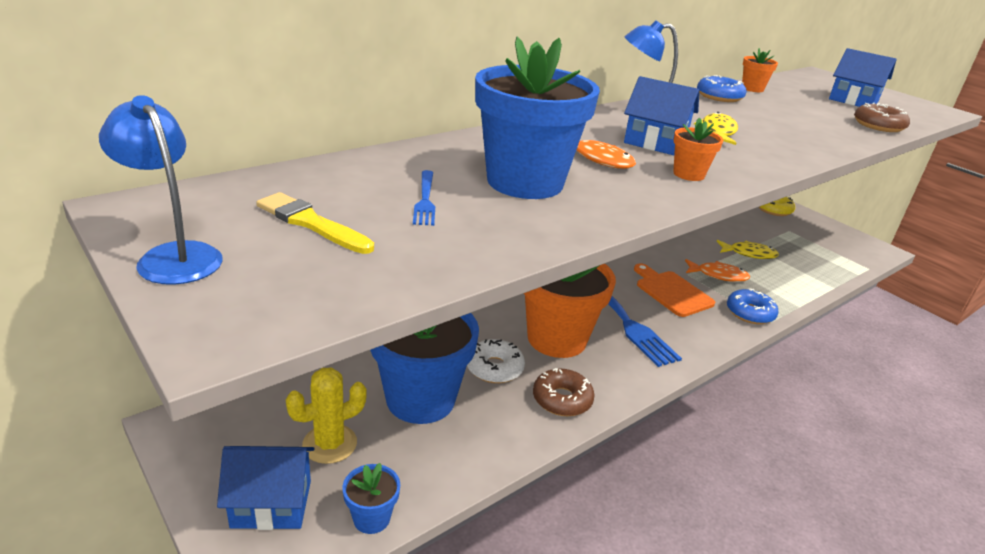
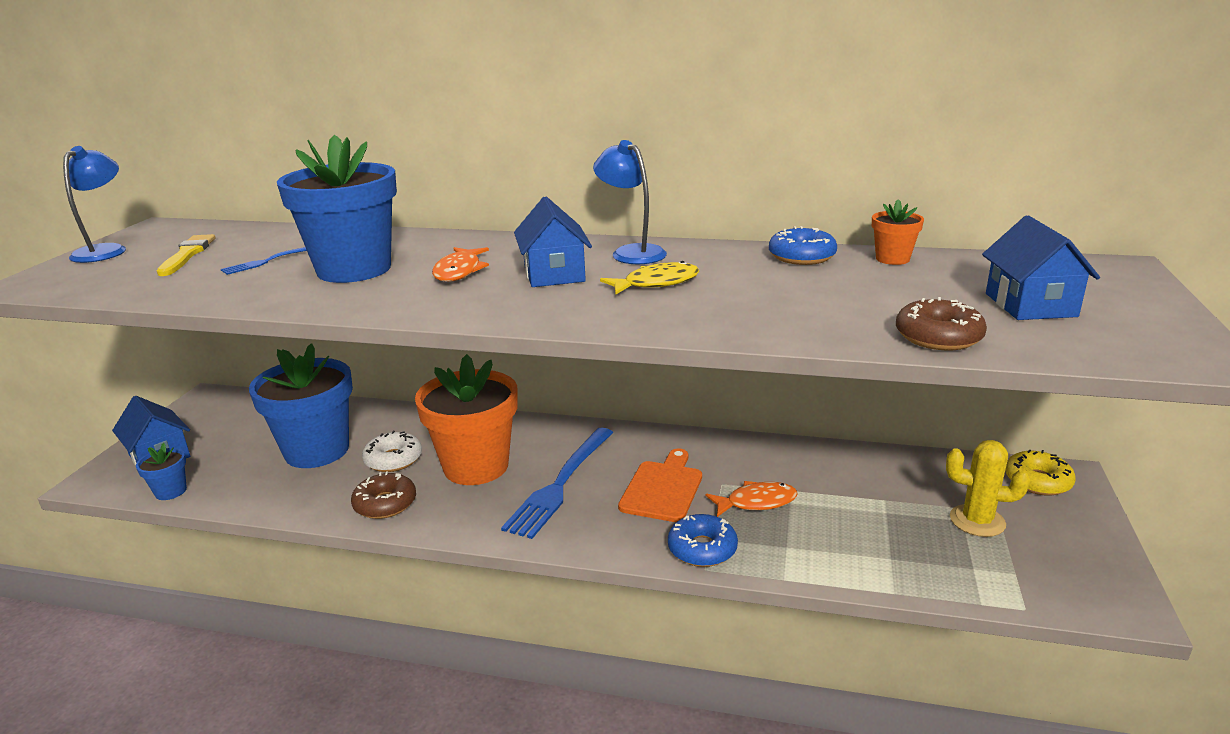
camera: 55 degrees right, 5 degrees down
yellow cactus [286,367,367,464] -> yellow cactus moved to [946,440,1030,537]
orange flower pot [673,118,723,181] -> none
orange fish [685,259,750,282] -> orange fish turned 75 degrees counterclockwise [706,481,798,517]
yellow fish [717,240,779,259] -> none

